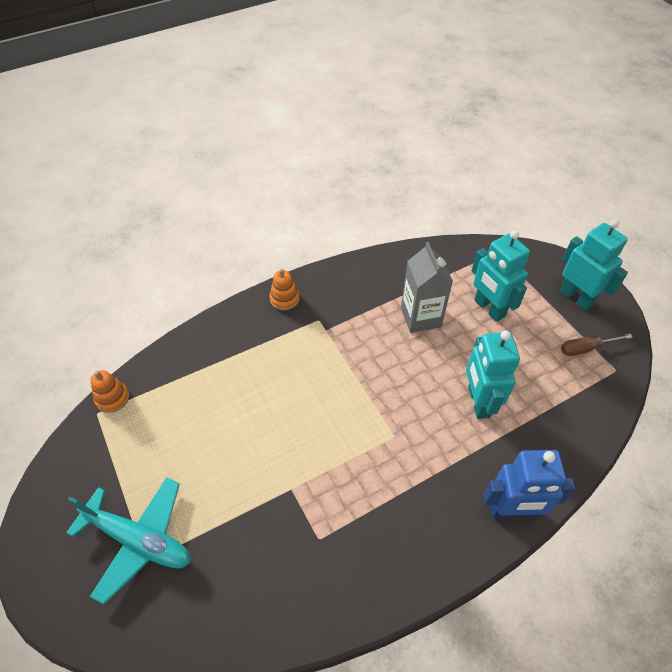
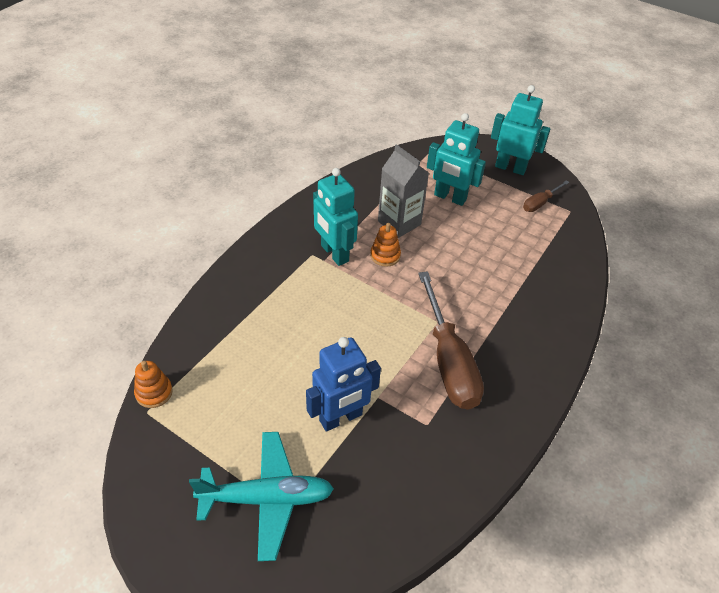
camera: 30 degrees left, 5 degrees down
orange stacking toy [269,269,299,310] -> orange stacking toy moved to [370,223,401,267]
turquoise robot [466,331,520,419] -> turquoise robot moved to [313,168,358,266]
blue robot [483,450,575,518] -> blue robot moved to [306,337,381,432]
none -> brown screwdriver [418,271,484,410]

